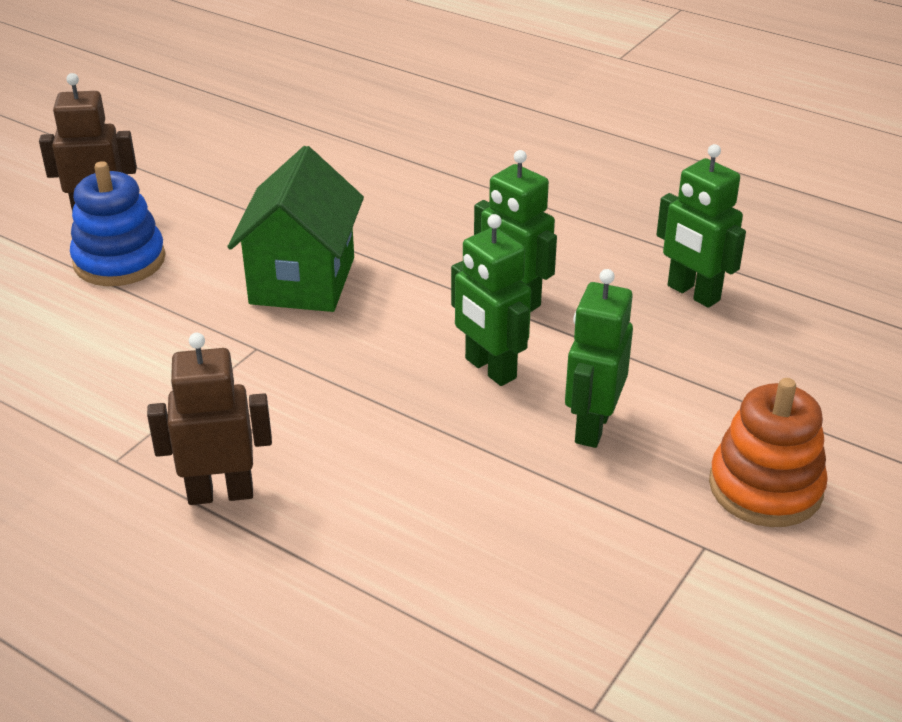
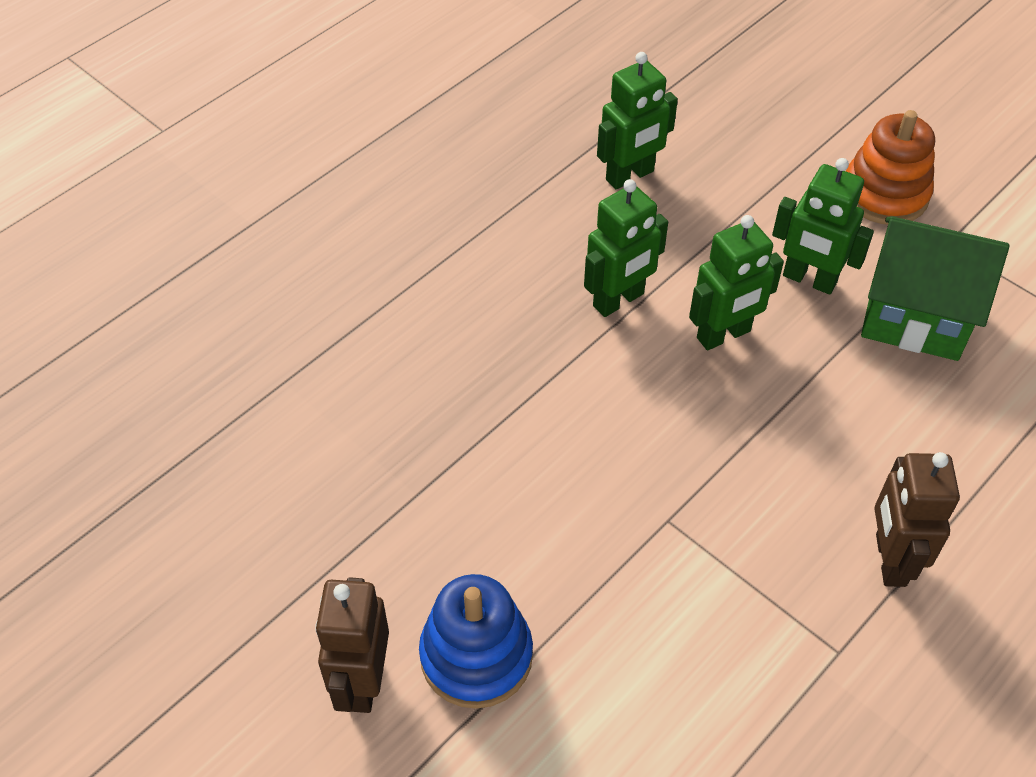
camera: 80 degrees left, 15 degrees up
green house [228,146,364,312] -> green house moved to [861,216,1010,361]

